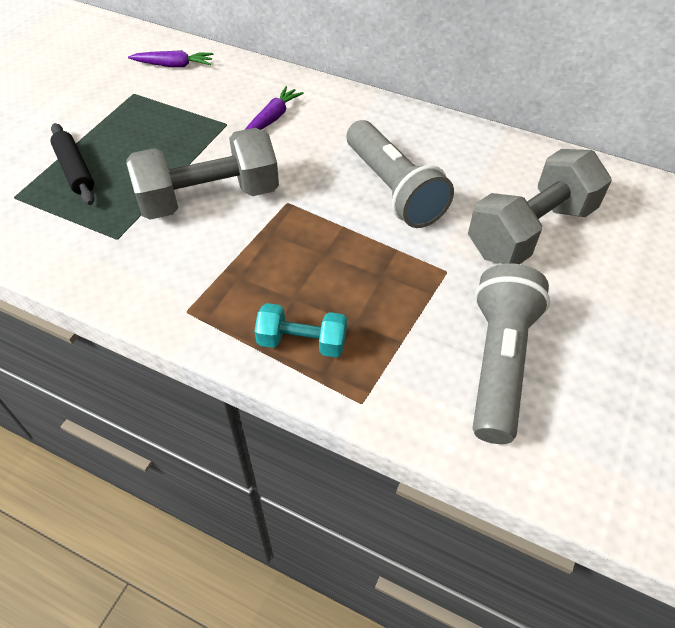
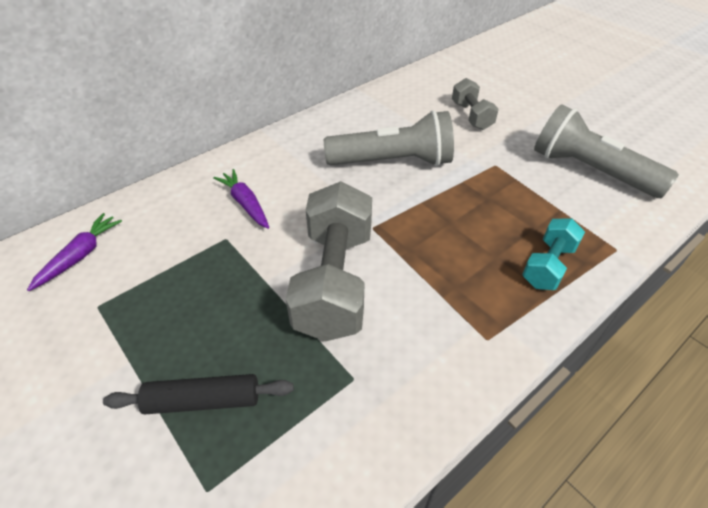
camera: 65 degrees left, 5 degrees down
grey dumbbell [468,149,612,264] -> grey dumbbell [452,78,499,130], size x0.53

